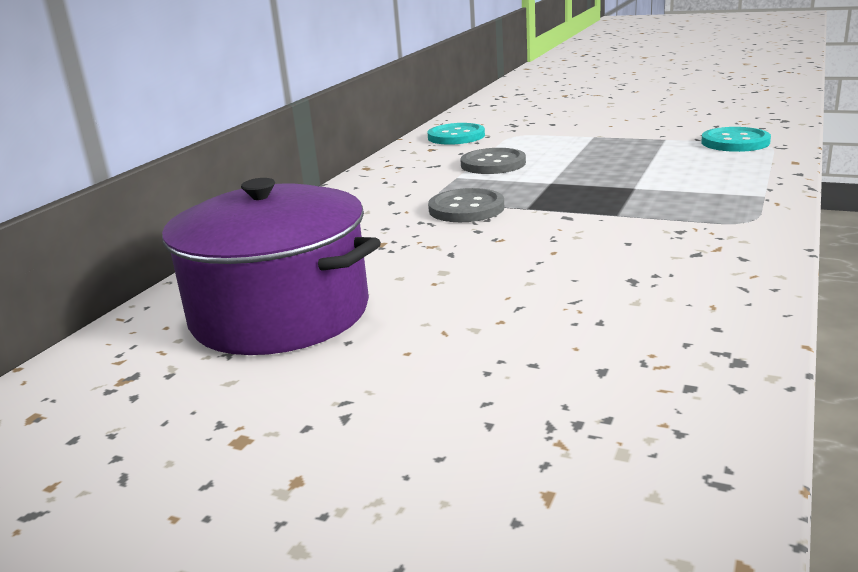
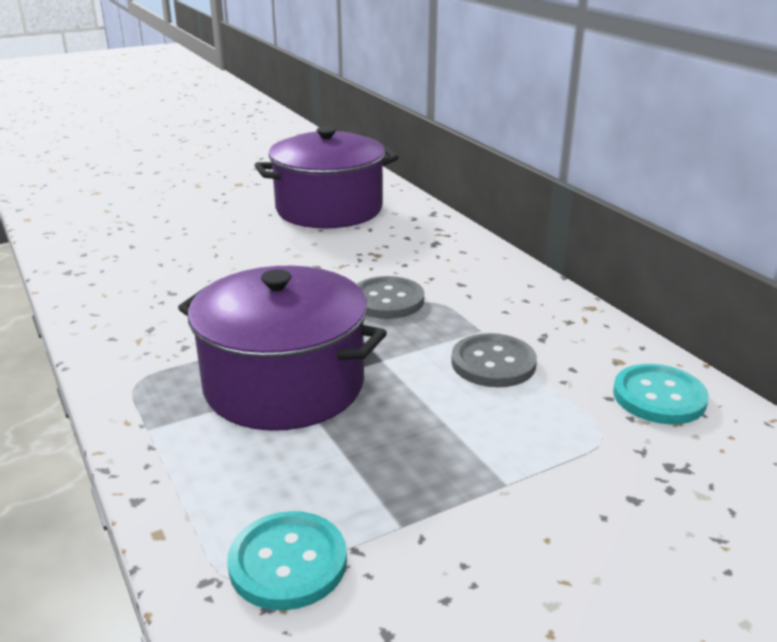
camera: 125 degrees right, 5 degrees up
none -> purple pot [178,266,387,431]

